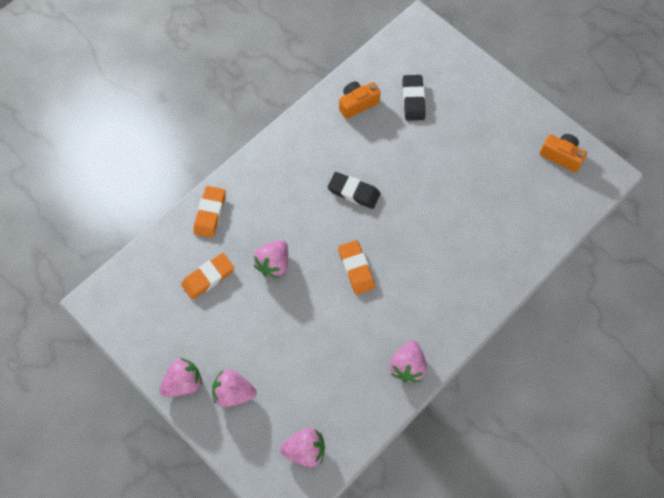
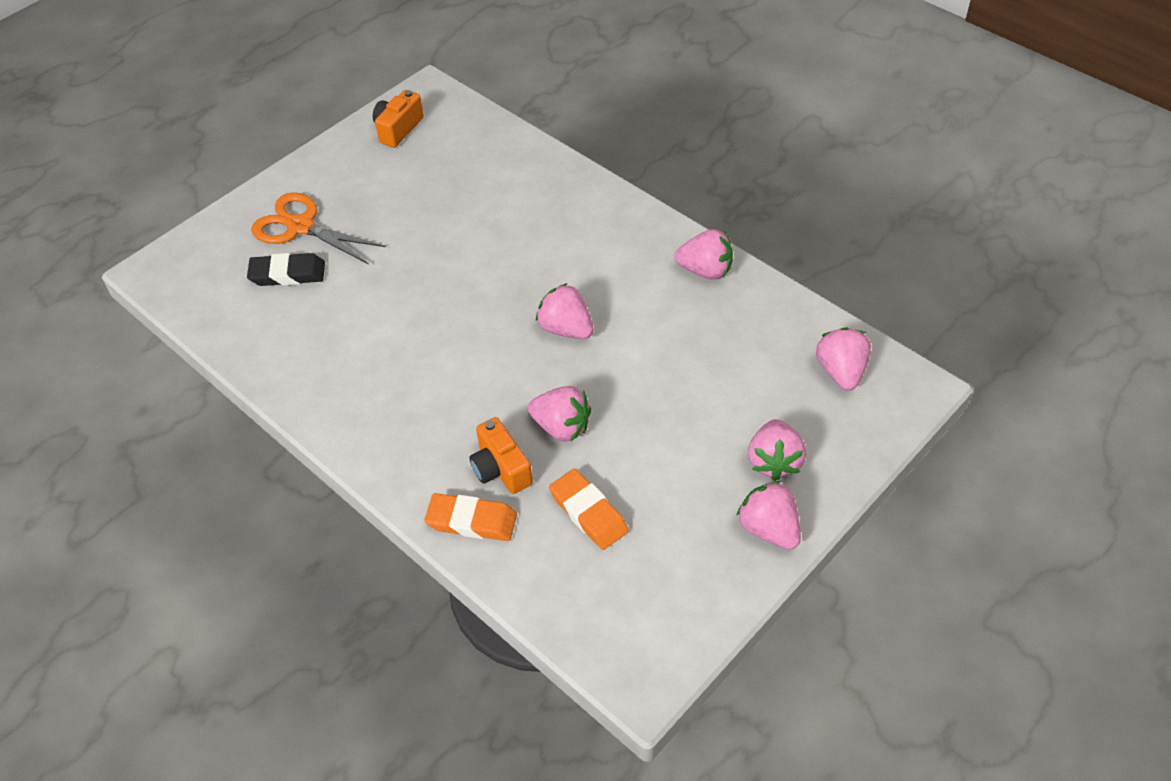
camera: 90 degrees left, 15 degrees down
black eraser [328,172,381,209] -> none
orange eraser [338,240,375,295] -> pink strawberry [536,283,594,339]
orange camera [339,81,381,119] -> orange camera moved to [469,417,533,494]
none -> orange scissors [251,192,386,264]

